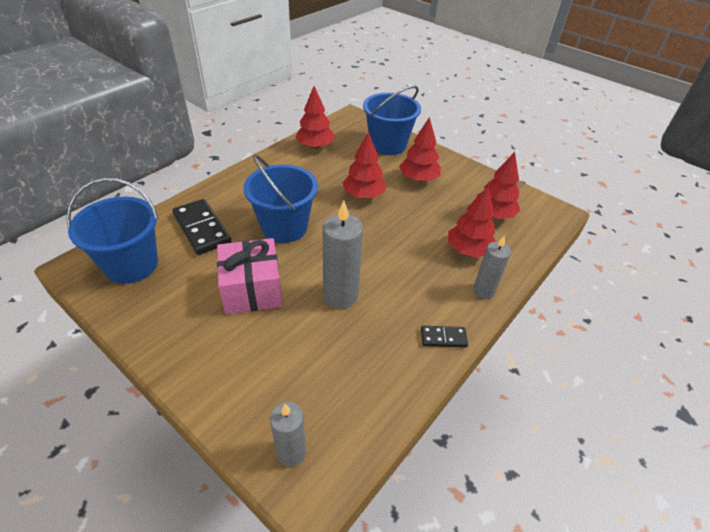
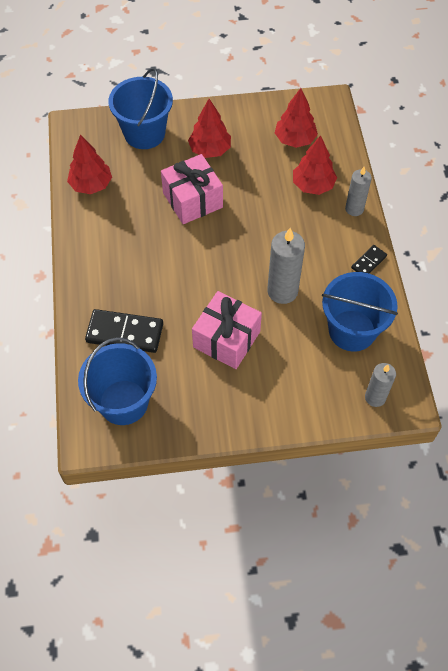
camera: 45 degrees left, 15 degrees up
blue bucket [243,155,318,243] -> blue bucket moved to [322,272,398,351]
red tree [342,132,386,198] -> pink gift [161,154,223,224]

